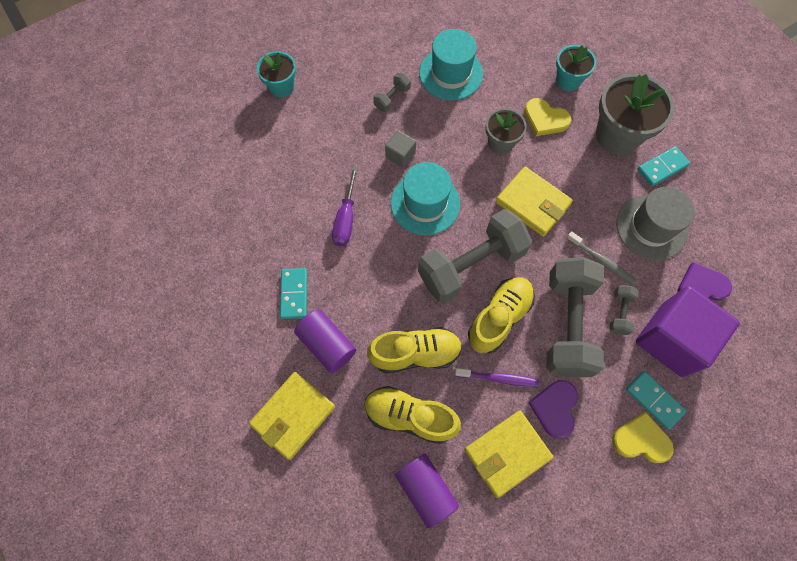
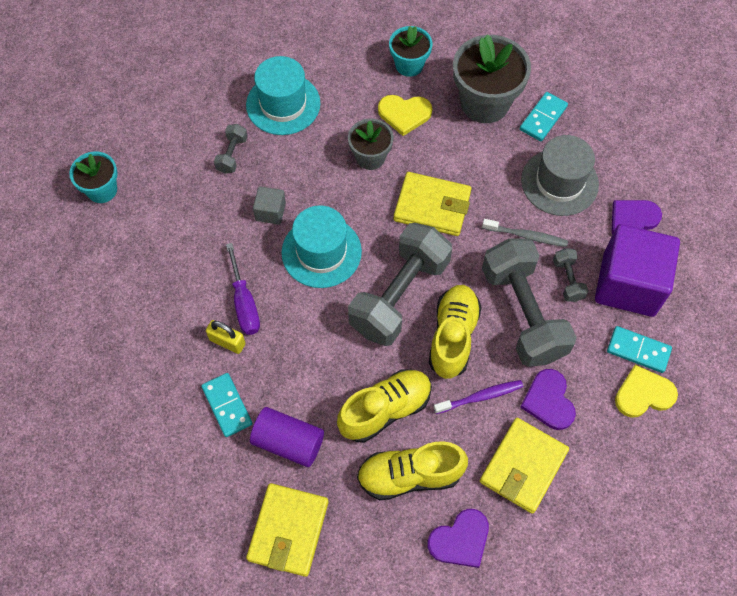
camera: 25 degrees left, 5 degrees down
purple cylinder [395,454,459,529] -> purple heart [427,509,489,568]
none -> yellow padlock [206,320,246,354]

